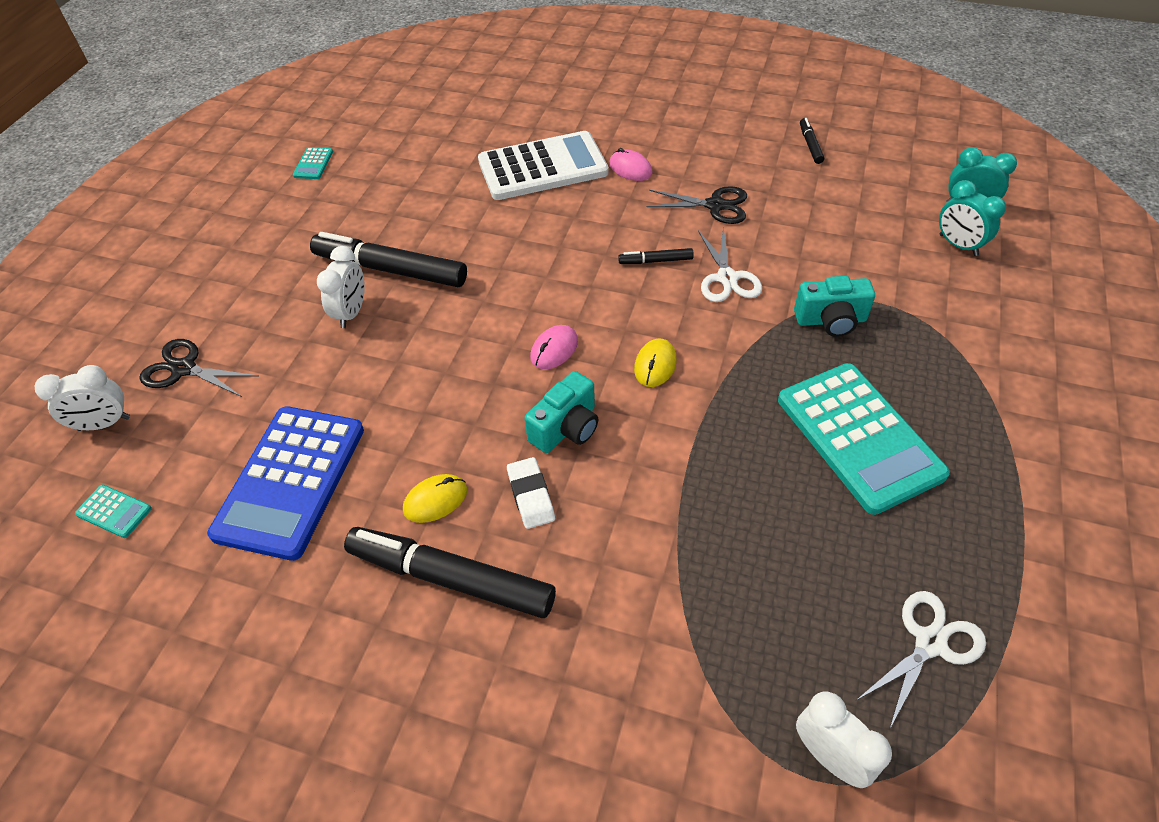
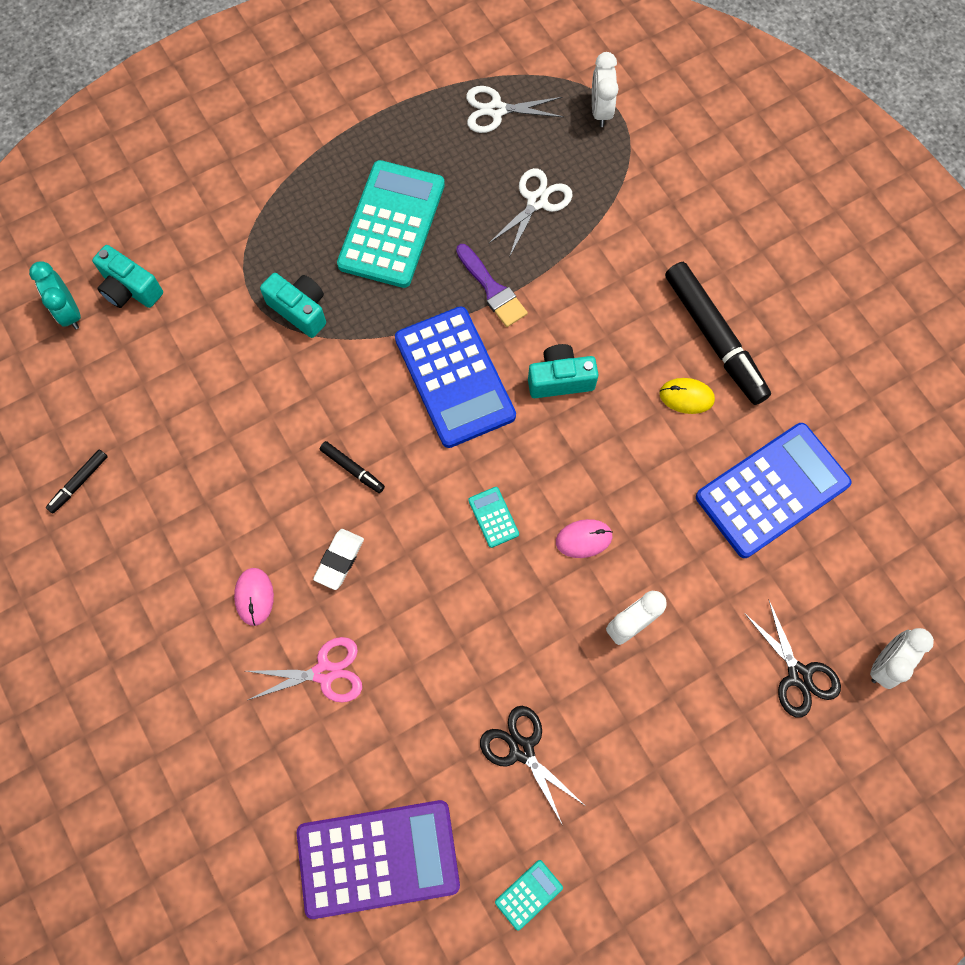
camera: 140 degrees left, 20 degrees up
white clock [35,365,130,431] -> white clock turned 75 degrees counterclockwise [870,628,934,689]
turquoise calculator [75,484,152,538] -> turquoise calculator moved to [468,487,519,548]
black marker [310,232,467,287] -> none
white calculator [478,131,609,200] -> pink scissors [247,637,362,703]
white eraser [507,457,555,529] -> white eraser moved to [313,529,364,590]
pink mouse [530,325,578,369] -> pink mouse moved to [556,519,613,558]
yellow mouse [634,338,676,387] -> blue calculator [395,306,516,448]
black scissors [646,186,747,224] -> black scissors moved to [480,706,584,826]
white scissors [698,227,762,302] -> white scissors moved to [488,168,573,257]
turquoise clock [939,180,1006,256] -> turquoise camera [92,245,163,308]
none -> purple calculator [297,800,460,919]
none -> purple brush [456,244,528,327]

